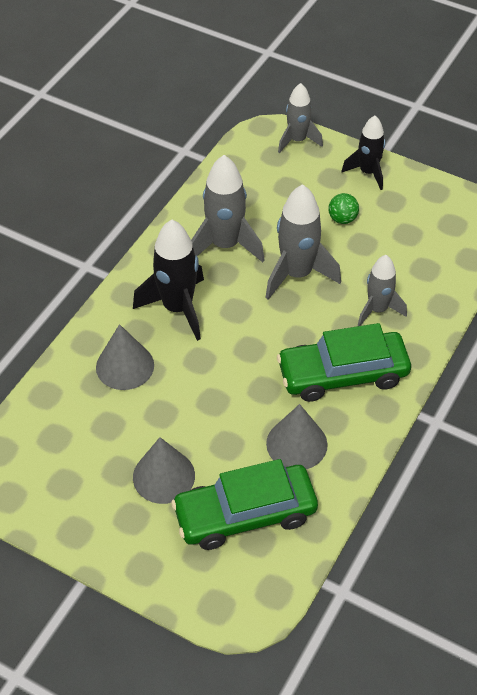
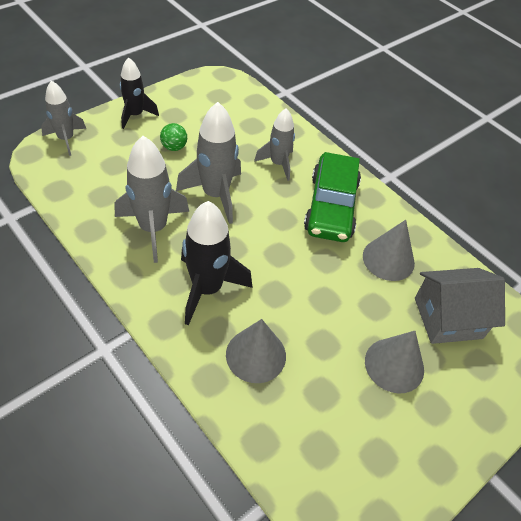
camera: 75 degrees left, 0 degrees up
green car [171,459,318,550] -> grey house [415,268,505,344]

